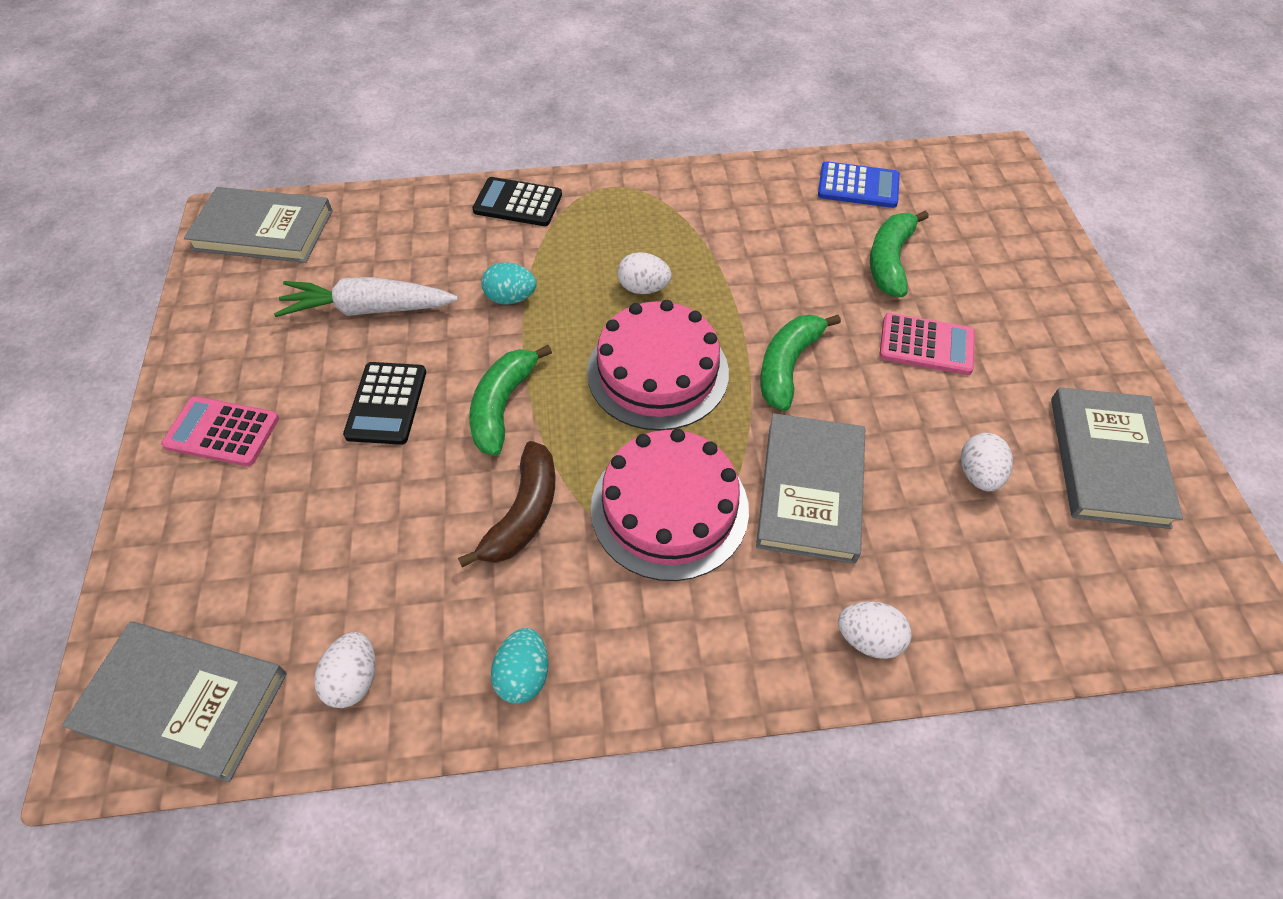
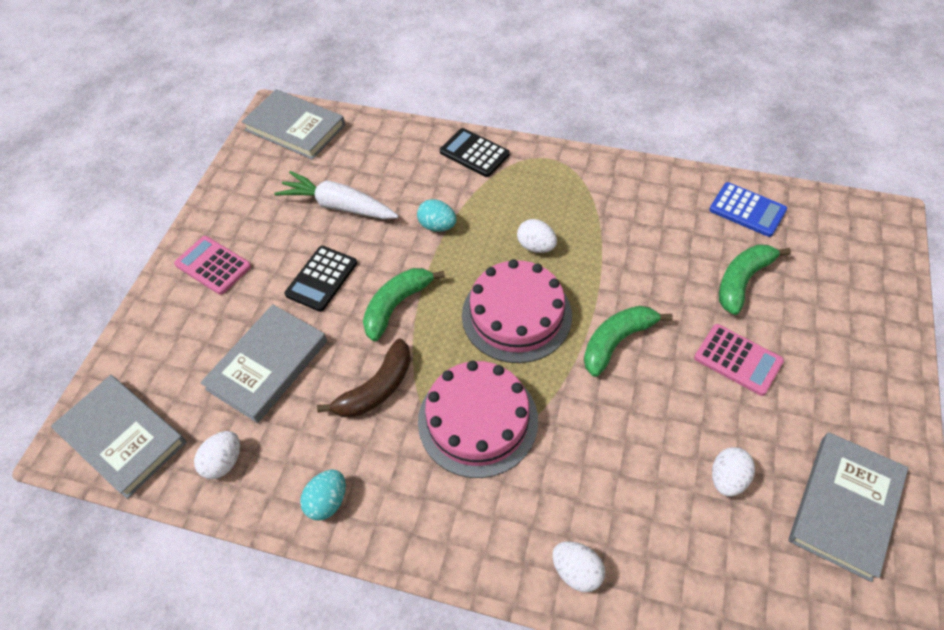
camera: 25 degrees right, 0 degrees up
grey book [756,413,865,564] -> grey book moved to [200,304,327,423]

